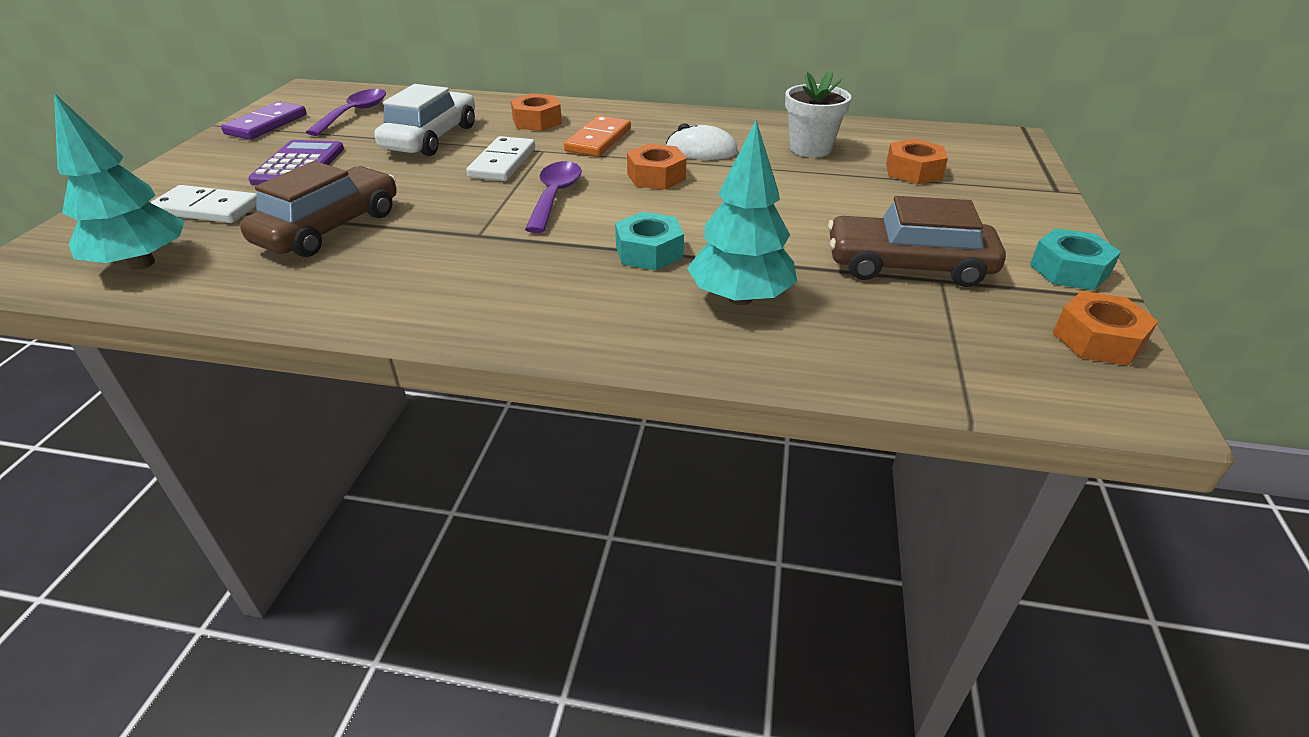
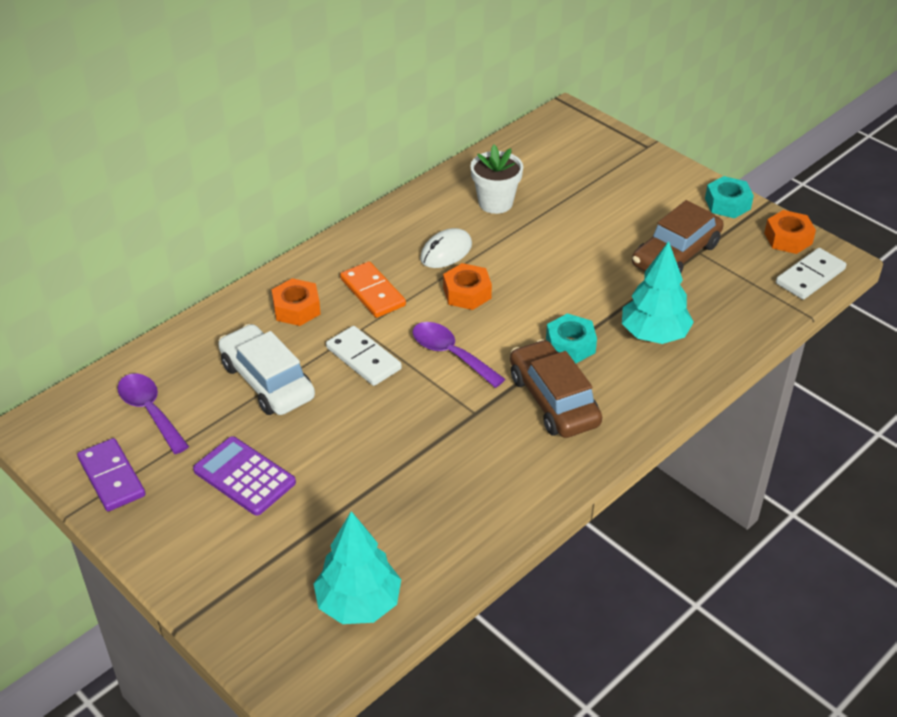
camera: 55 degrees left, 5 degrees up
white domino [150,185,257,223] -> white domino moved to [776,248,846,300]
brown car [240,161,397,257] -> brown car moved to [510,339,602,438]
orange nut [886,139,948,184] -> none

